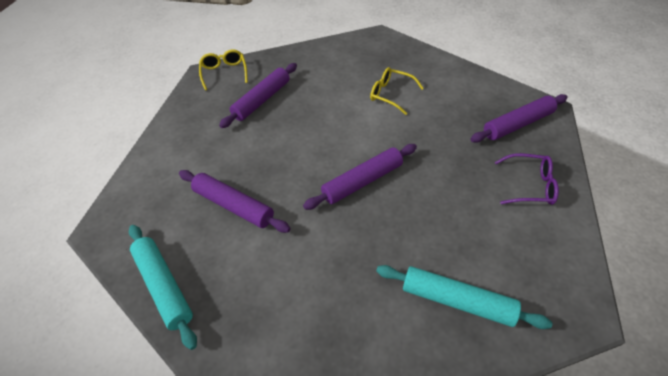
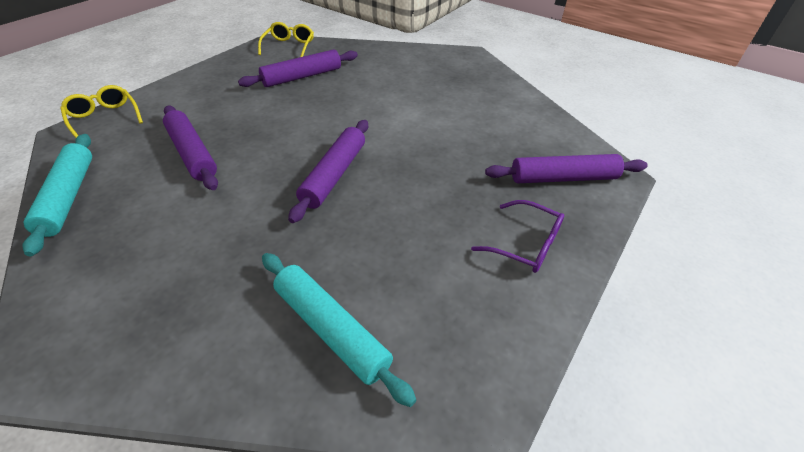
camera: 20 degrees right, 5 degrees down
purple rolling pin [303,144,417,210] -> purple rolling pin turned 60 degrees counterclockwise [288,120,368,223]
yellow glasses [370,67,424,115] -> yellow glasses moved to [60,85,143,138]

